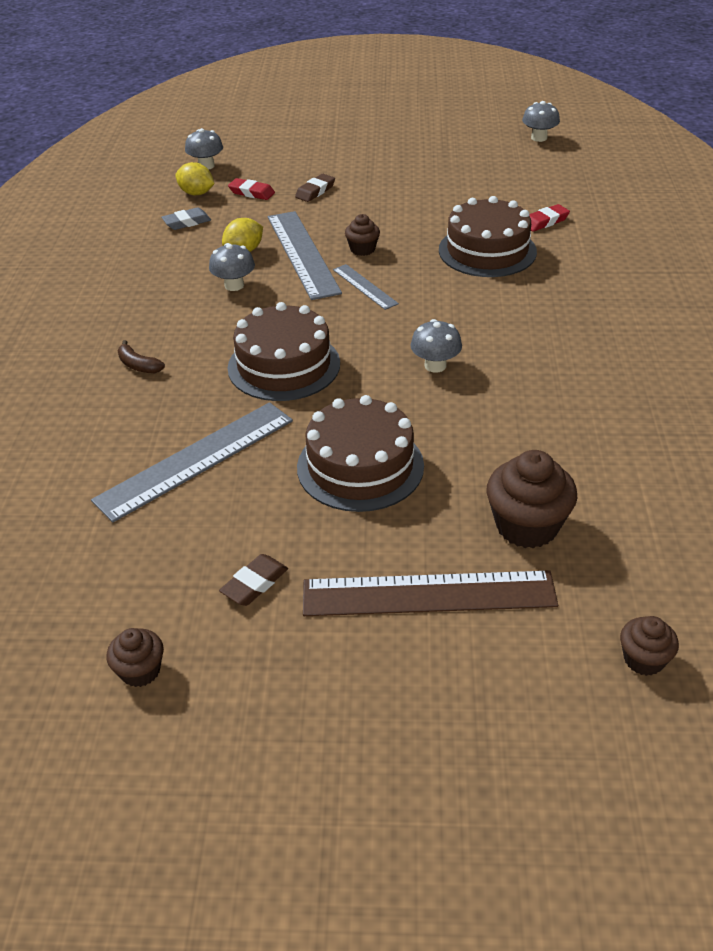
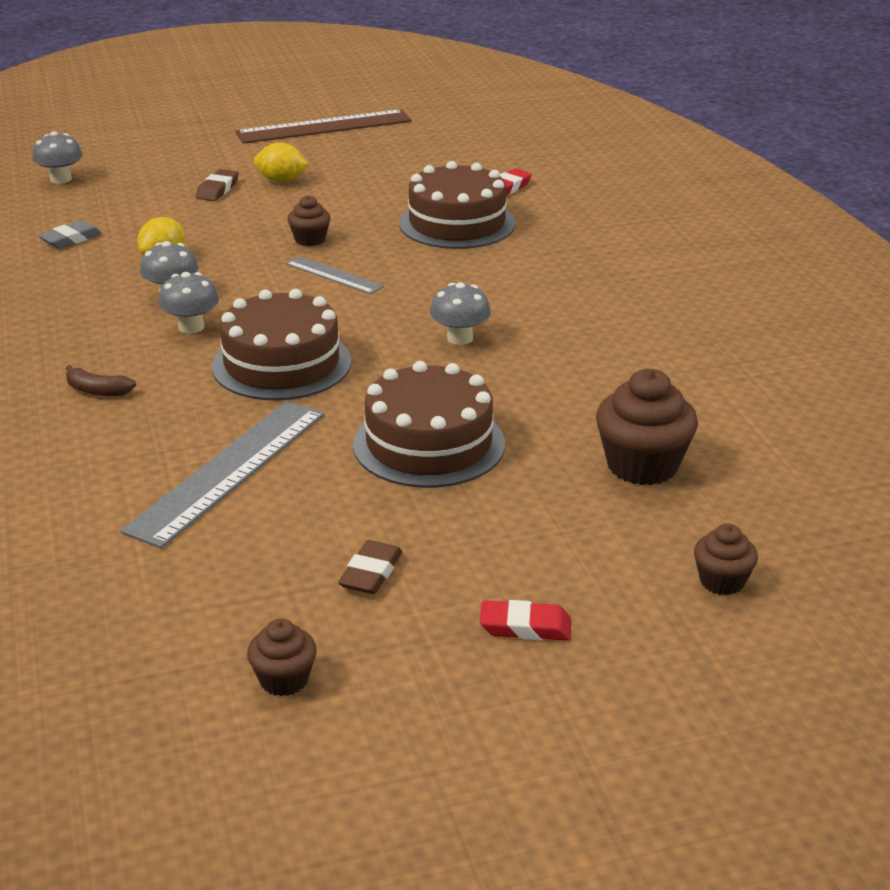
camera: 20 degrees left, 10 degrees down
yellow lemon [175,162,214,195] -> yellow lemon moved to [254,143,309,182]
red eraser [228,178,275,200] -> red eraser moved to [480,600,571,641]
grey ruler [268,211,342,300] -> none
brown ruler [303,570,558,616] -> brown ruler moved to [235,109,412,144]
grey mushroom [522,101,560,142] -> grey mushroom moved to [158,272,219,333]
brown cupcake [620,616,679,676] -> brown cupcake moved to [694,524,758,595]

